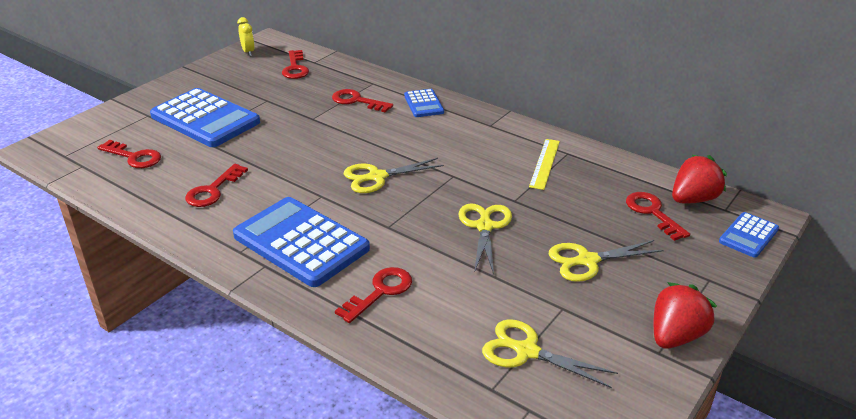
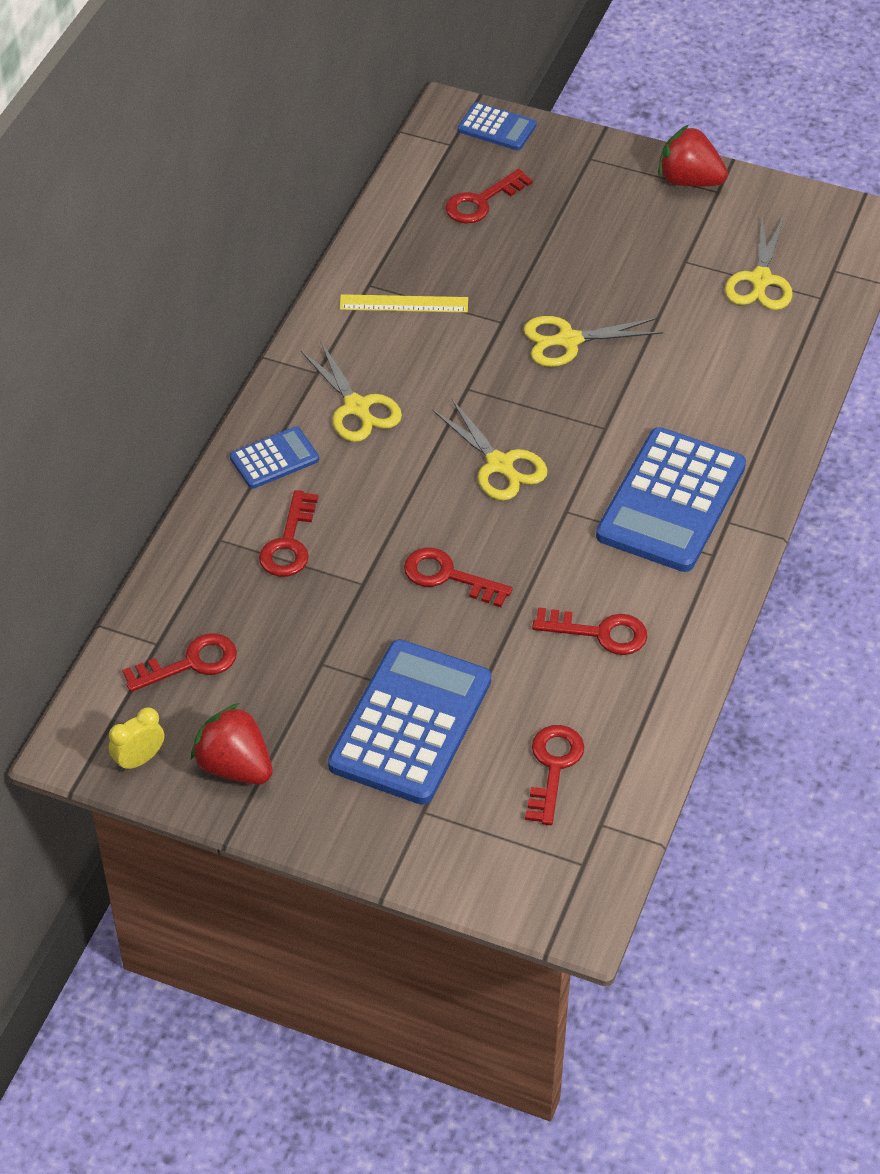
camera: 105 degrees left, 15 degrees up
red key [335,267,412,323] -> red key moved to [404,548,513,607]
yellow scissors [549,240,664,282] -> yellow scissors moved to [300,340,402,442]
red strawberry [672,155,727,204] -> red strawberry moved to [191,703,272,784]

